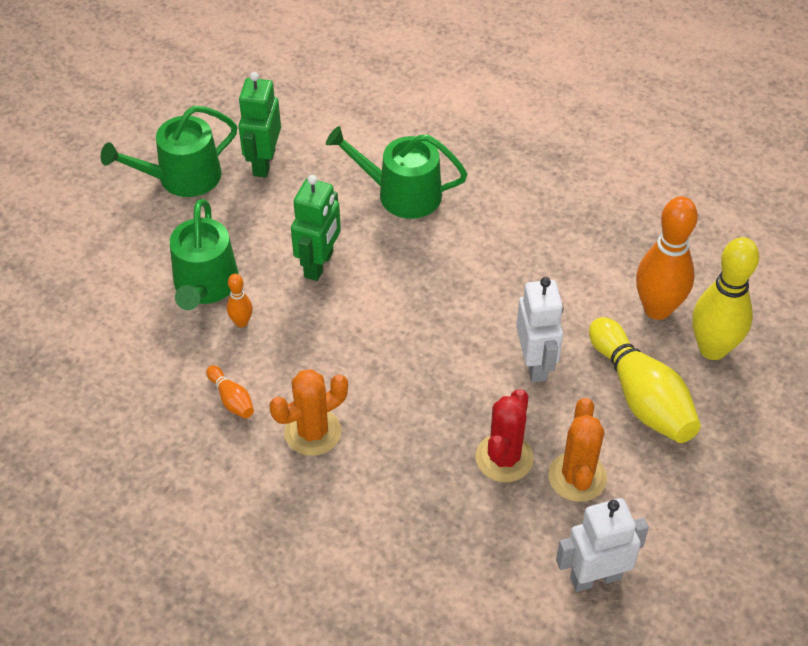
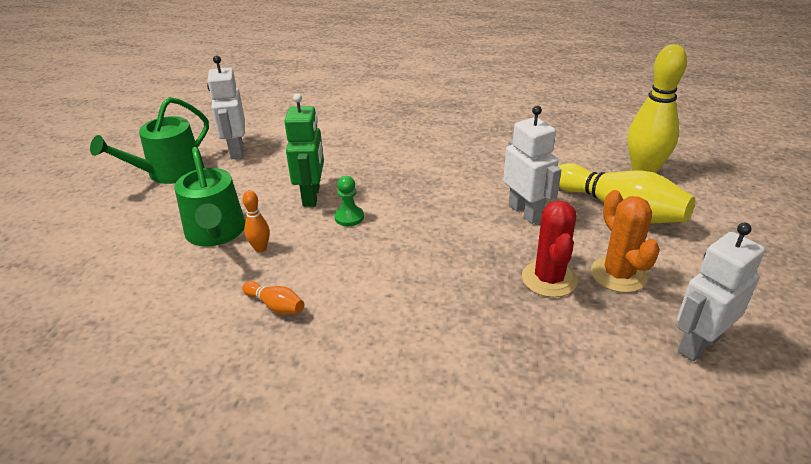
camera: 20 degrees left, 15 degrees down
green robot [239,72,281,178] -> white robot [207,56,245,159]
orange cactus [269,369,348,456] -> none
green watering can [326,126,467,219] -> none
orange bowling pin [636,196,698,320] -> none
none -> green pawn [334,176,364,226]

